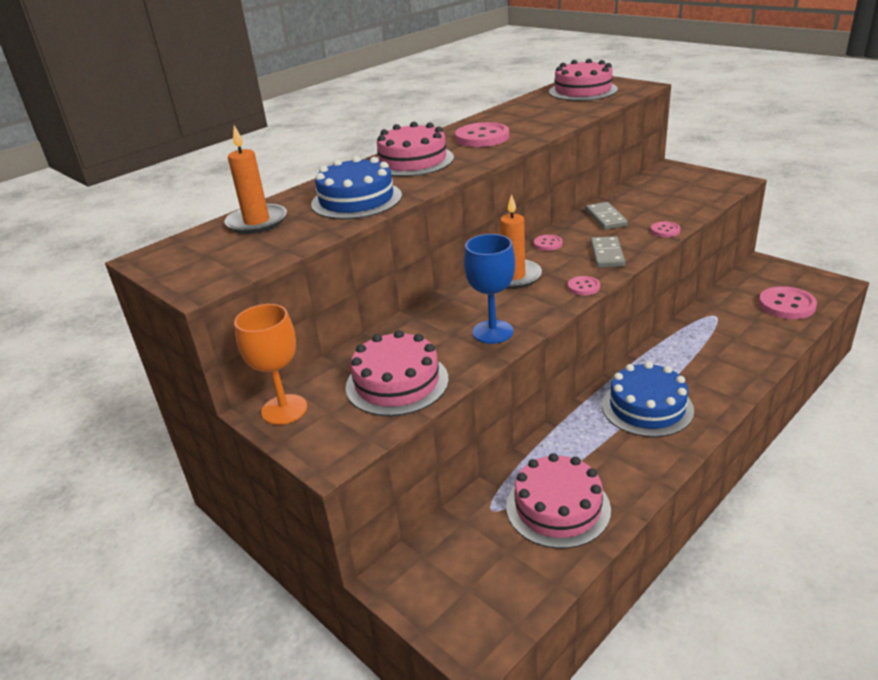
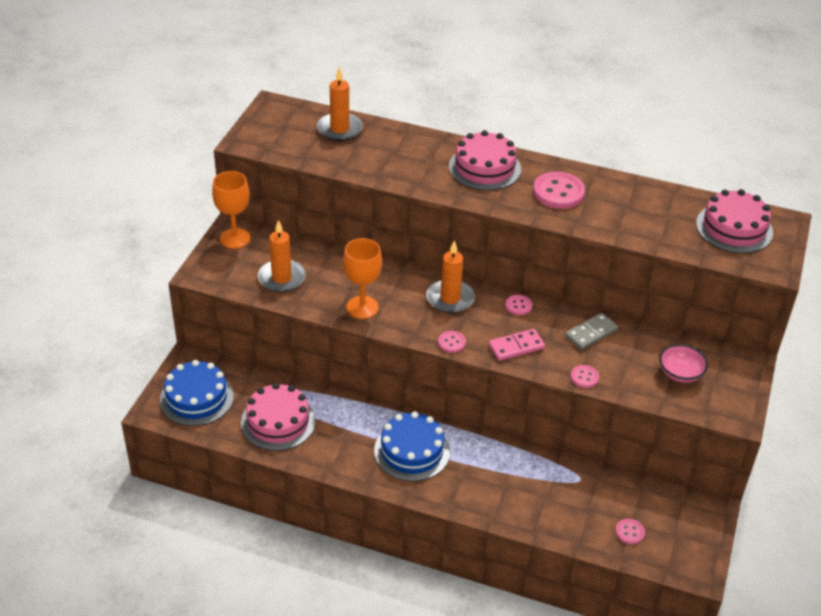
camera: 60 degrees right, 10 degrees up
blue cake [311,156,402,219] -> blue cake moved to [160,360,234,426]
pink cake [346,330,449,416] -> orange candle [258,220,306,292]
blue goblet [464,234,515,344] -> orange goblet [343,238,382,319]
grey domino [591,236,625,268] -> pink domino [489,329,545,361]
pink button [759,286,817,319] -> pink button [615,519,645,545], size x0.52
none -> pink bowl [659,344,708,383]

